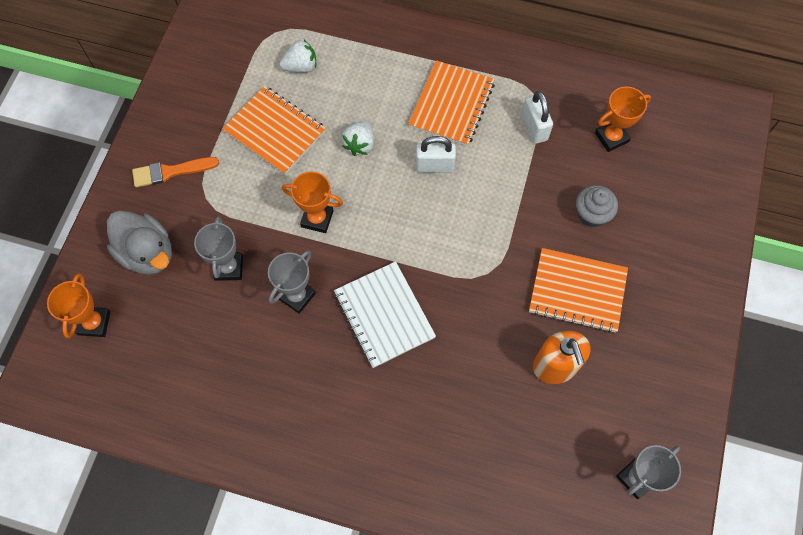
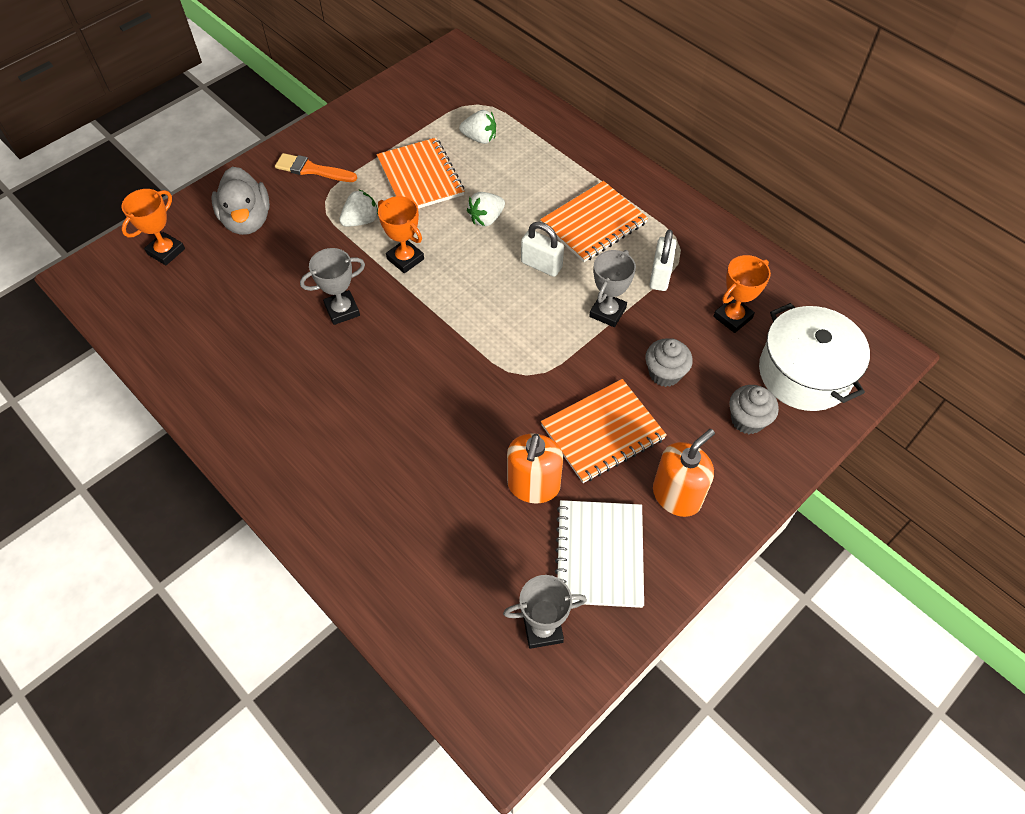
camera: 30 degrees right, 10 degrees down
grey trophy [194,216,243,281] -> grey trophy moved to [589,250,636,327]
white notebook [334,261,436,368] -> white notebook moved to [555,500,644,608]
orange notebook [529,248,628,333] -> orange notebook turned 75 degrees counterclockwise [541,379,667,483]
orange trophy [595,86,651,152] -> orange trophy turned 45 degrees counterclockwise [713,255,771,333]
none -> white strawberry [339,189,378,227]
none -> orange soap dispenser [653,429,715,517]
none -> grey cupcake [729,385,779,434]
none -> white pot [759,303,870,411]

